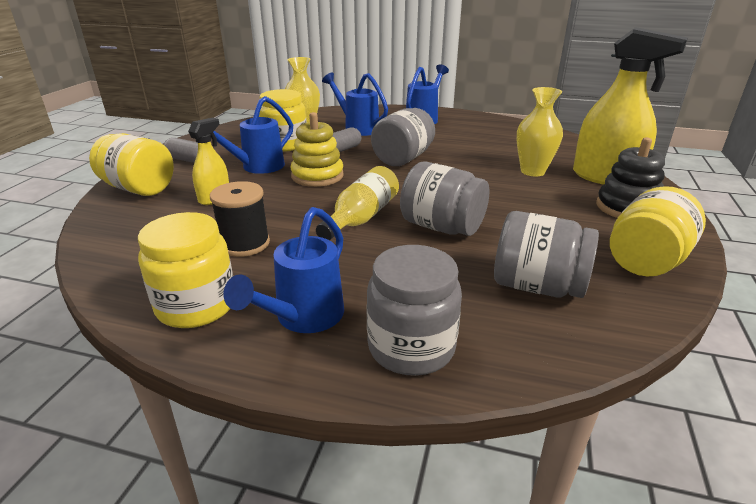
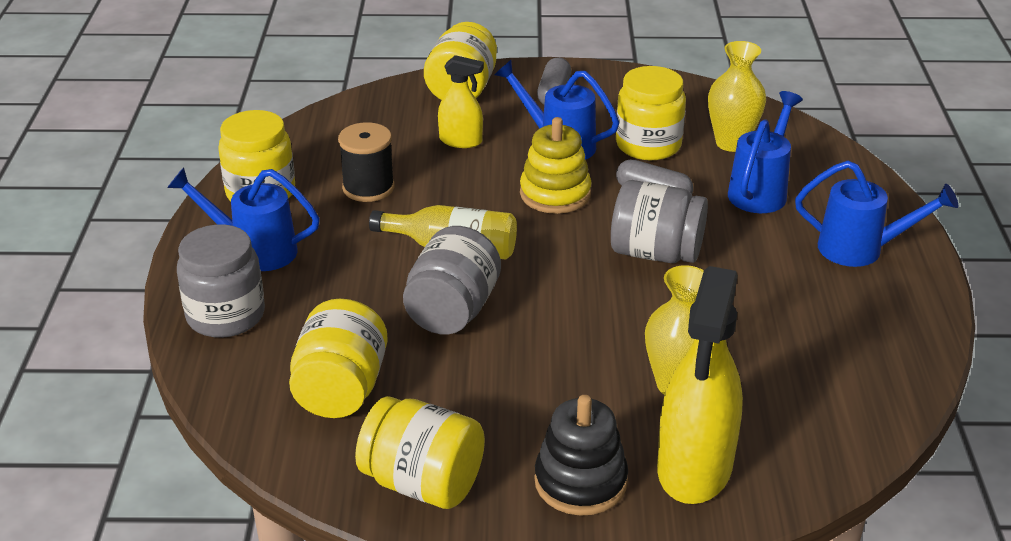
camera: 75 degrees right, 5 degrees up
grey jar [494,211,599,298] -> yellow jar [289,299,388,418]

